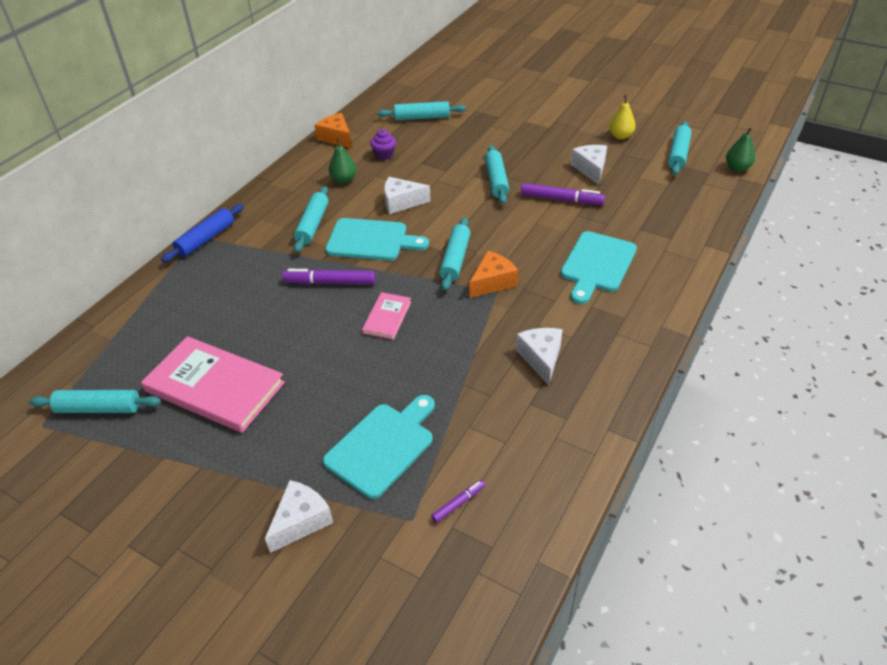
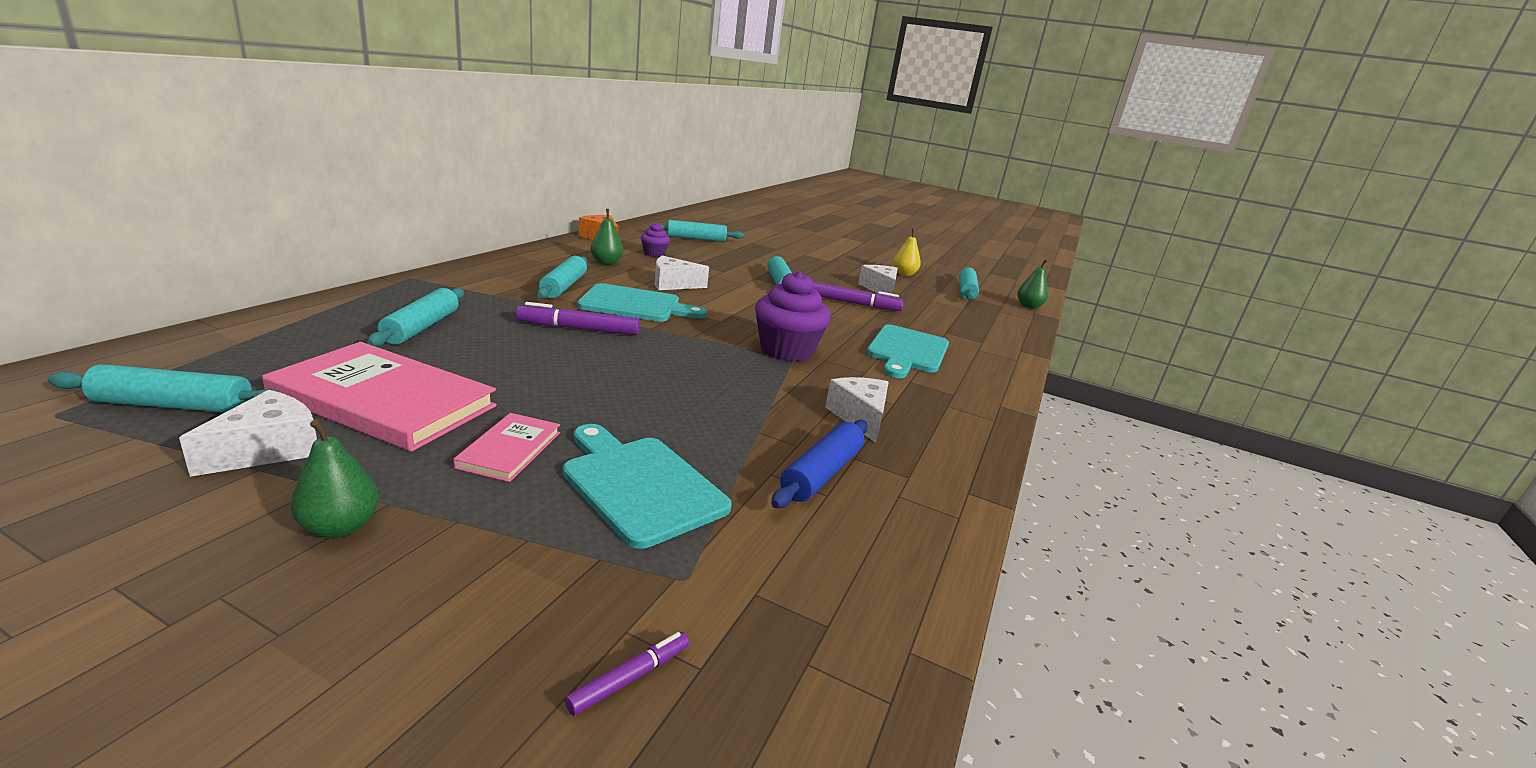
camera: 10 degrees left, 20 degrees down
blue rolling pin [161,204,244,262] -> blue rolling pin moved to [771,420,868,508]
white cheese [265,480,333,553] -> white cheese moved to [179,390,317,477]
turquoise cutting board [323,395,435,499] -> turquoise cutting board turned 75 degrees counterclockwise [563,424,732,549]
pink book [362,292,411,340] -> pink book moved to [453,413,560,482]
purple marker [431,480,485,523] -> purple marker moved to [565,632,689,716]
turquoise rolling pin [439,217,470,290] -> turquoise rolling pin moved to [367,288,464,347]
orange cheese [469,251,518,298] -> purple cupcake [755,271,831,362]
none -> green pear [290,420,379,538]

